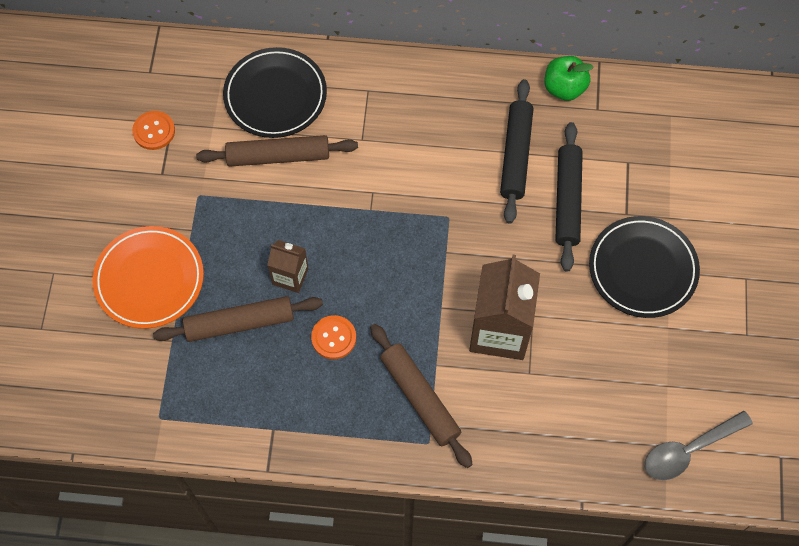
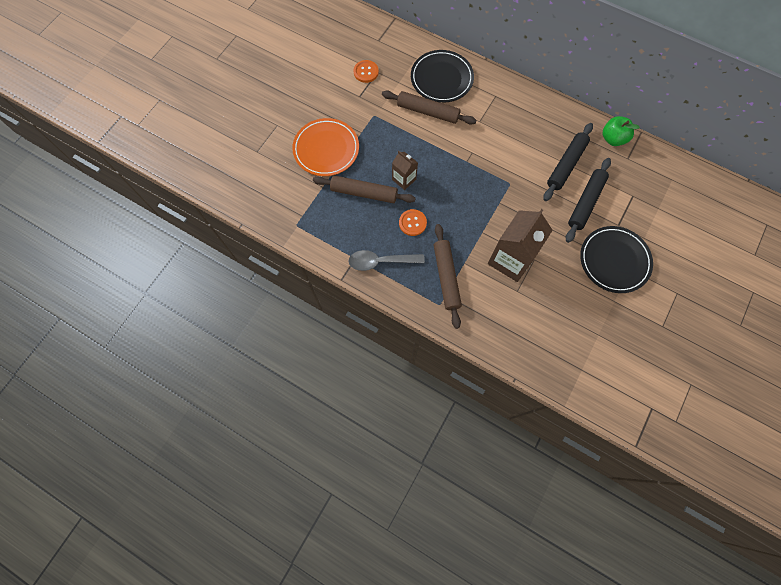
camera: 25 degrees right, 5 degrees up
grey spoon [645,411,753,480] -> grey spoon moved to [348,250,425,271]

